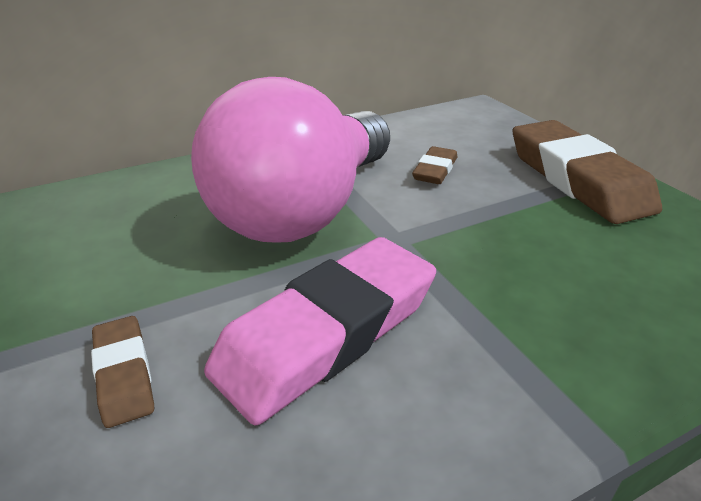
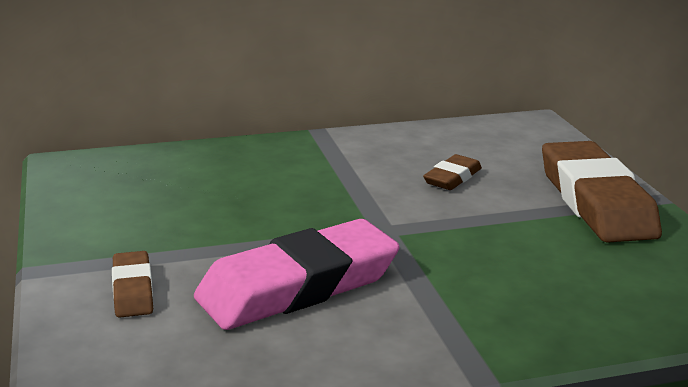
camera: 10 degrees right, 10 degrees down
pink light bulb [191,77,390,243] -> none

